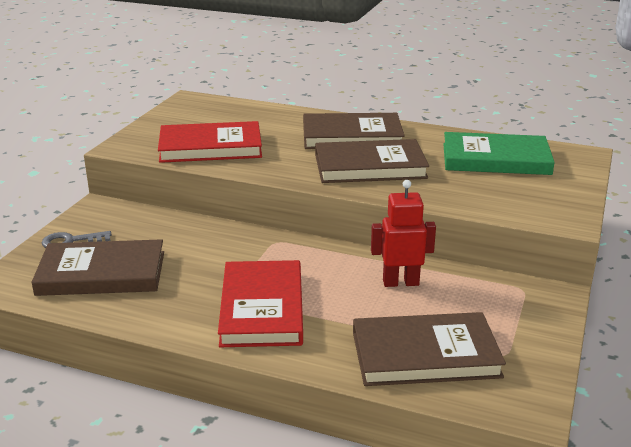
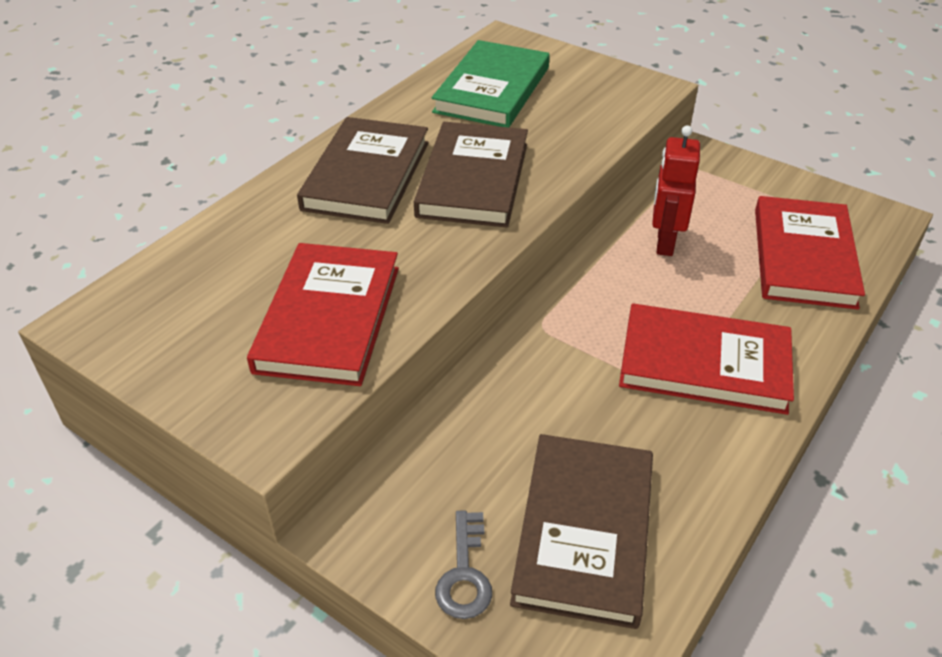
camera: 75 degrees left, 15 degrees up
brown book [353,312,506,386] -> red book [755,196,865,310]

